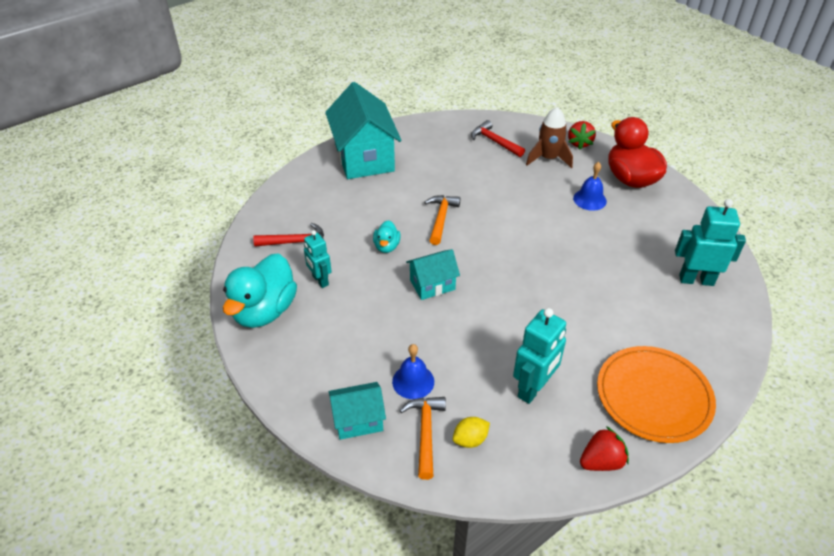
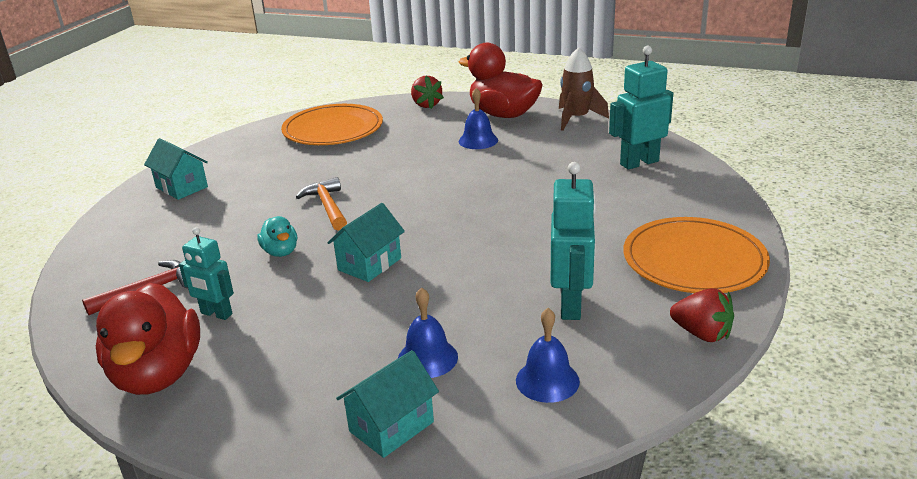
camera: 30 degrees left, 15 degrees down
turquoise duck [223,253,297,328] -> red duck [96,283,200,395]
turquoise house [325,82,401,179] -> turquoise house [144,138,208,200], size x0.52
orange hammer [400,397,446,480] -> none
yellow lemon [453,417,490,448] -> blue bell [516,308,580,403]
red hammer [471,120,525,157] -> orange plate [281,104,383,145]
brown rocket [526,107,573,168] -> brown rocket moved to [559,47,609,131]
red strawberry [580,426,629,471] -> red strawberry turned 90 degrees clockwise [670,288,734,342]

